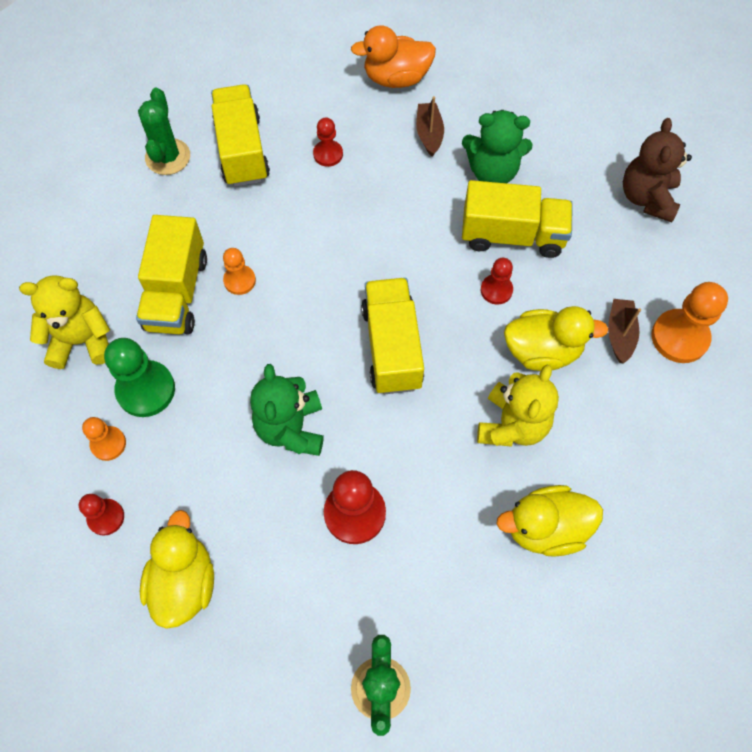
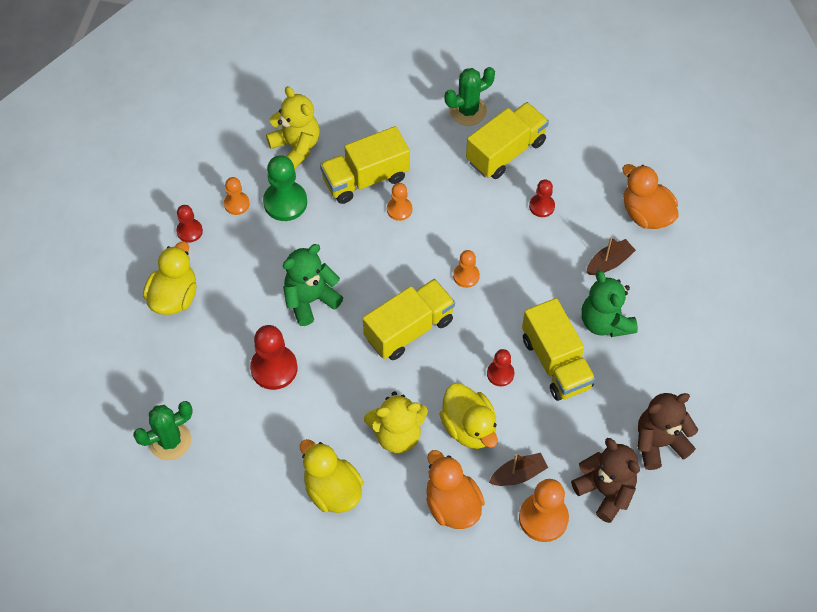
camera: 60 degrees right, 5 degrees down
yellow duck [140,510,214,629] -> yellow duck turned 45 degrees counterclockwise [143,241,197,315]
none -> orange duck [426,450,485,529]
none -> orange pawn [453,250,480,288]
none -> brown teddy bear [571,438,640,523]

